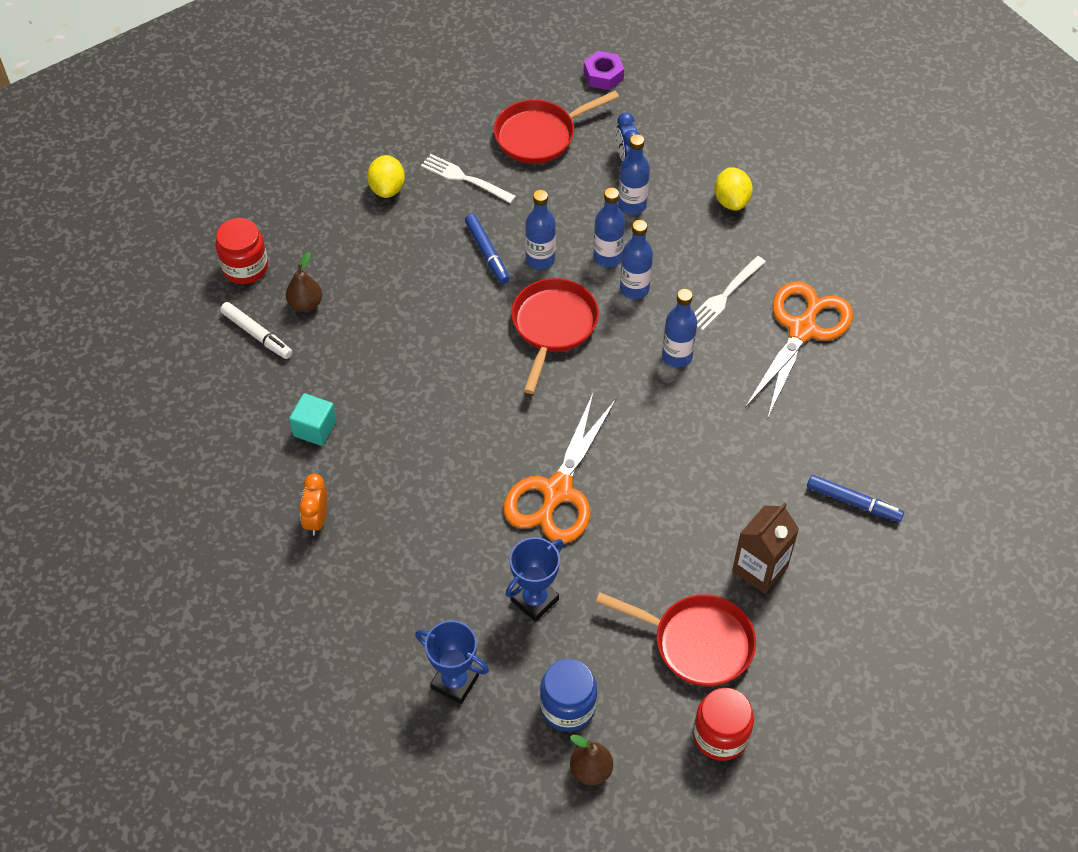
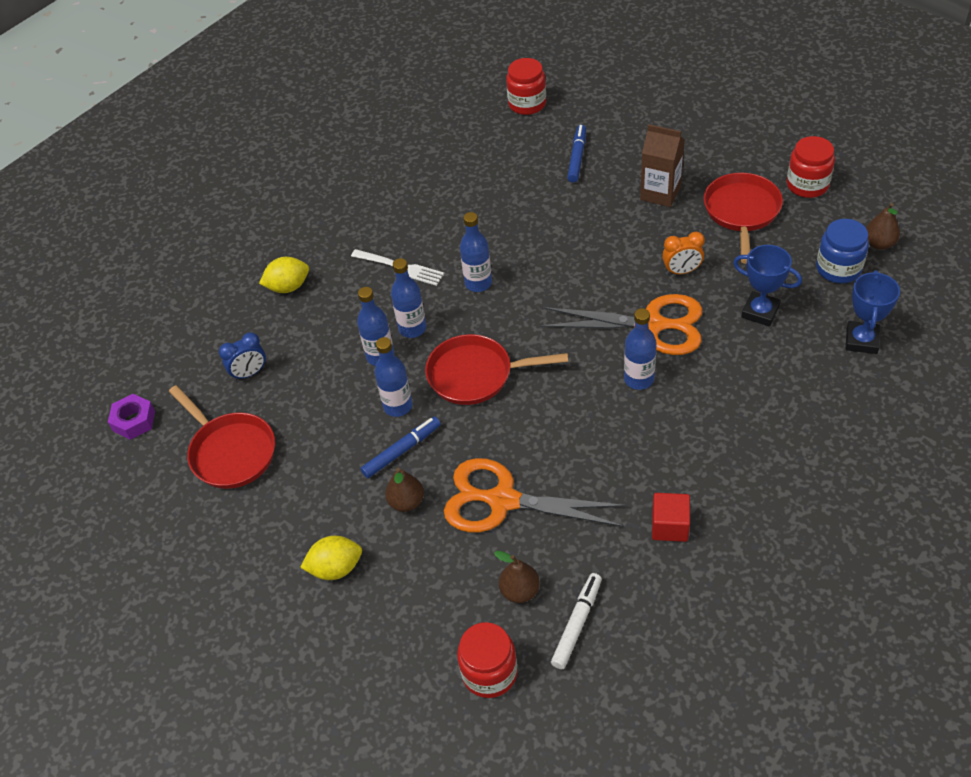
camera: 100 degrees left, 5 degrees down
turquoise cube [289,393,337,446] -> red cube [652,493,690,542]
orange clock [299,474,327,536] -> orange clock moved to [662,232,705,275]
white fork [421,154,516,203] -> none
blue bottle [618,134,650,215] -> blue bottle moved to [624,308,657,390]
orange scissors [745,281,853,417] -> orange scissors moved to [444,458,627,532]
none -> brown pear [385,468,424,512]
none -> red jar [506,58,546,115]

